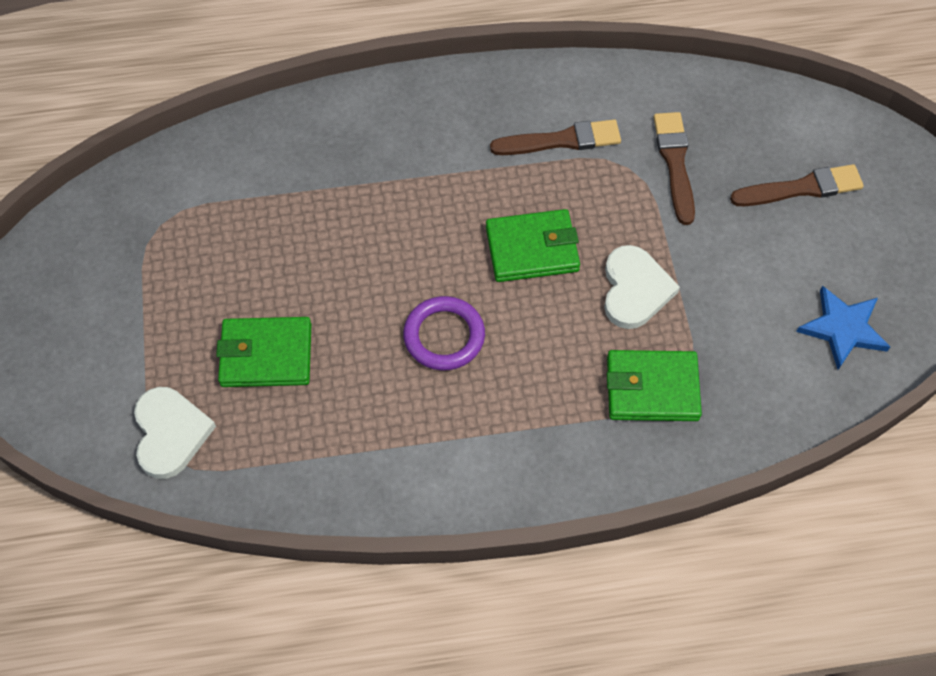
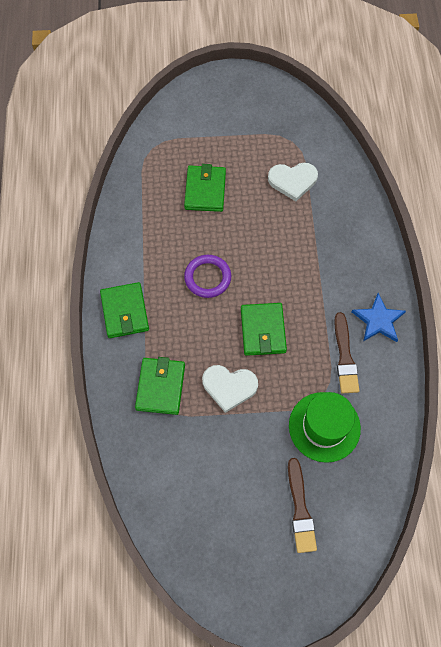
camera: 95 degrees right, 5 degrees up
white heart [134,387,216,479] -> white heart moved to [268,163,318,201]
brown brush [654,112,695,225] -> green hat [289,392,361,463]
blue star [796,286,890,370] -> blue star moved to [352,293,406,342]
none -> green wallet [100,282,149,338]

